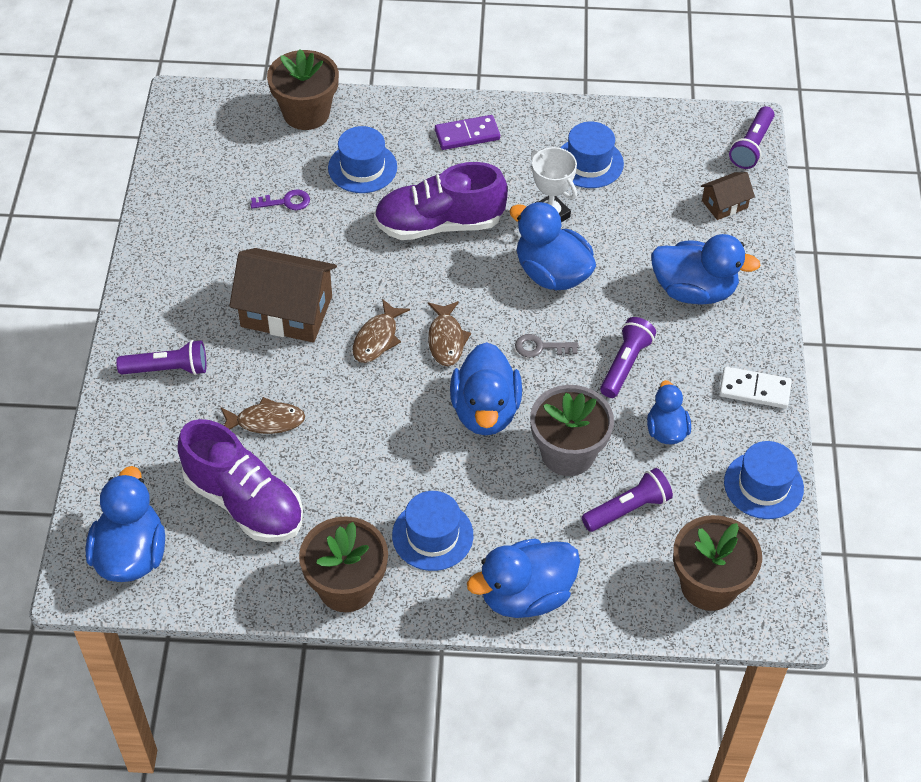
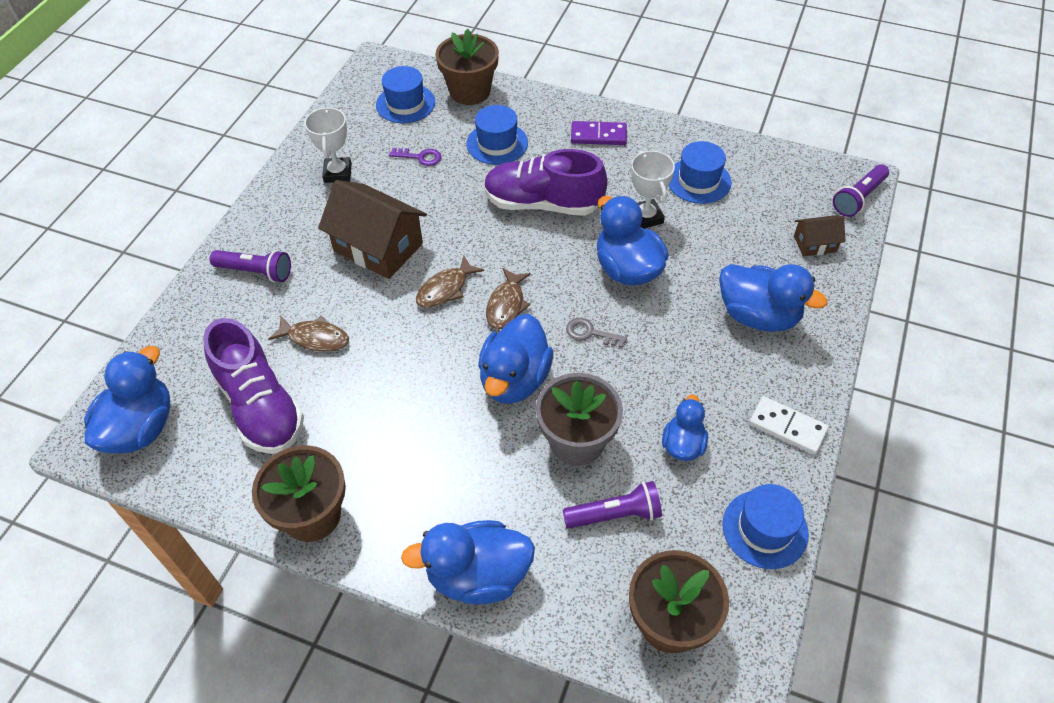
camera: 20 degrees right, 0 degrees up
blue hat [392,491,473,571] -> blue hat moved to [376,66,435,123]
purple flashlight [600,317,656,398] -> none
none -> white trophy [304,107,352,183]

